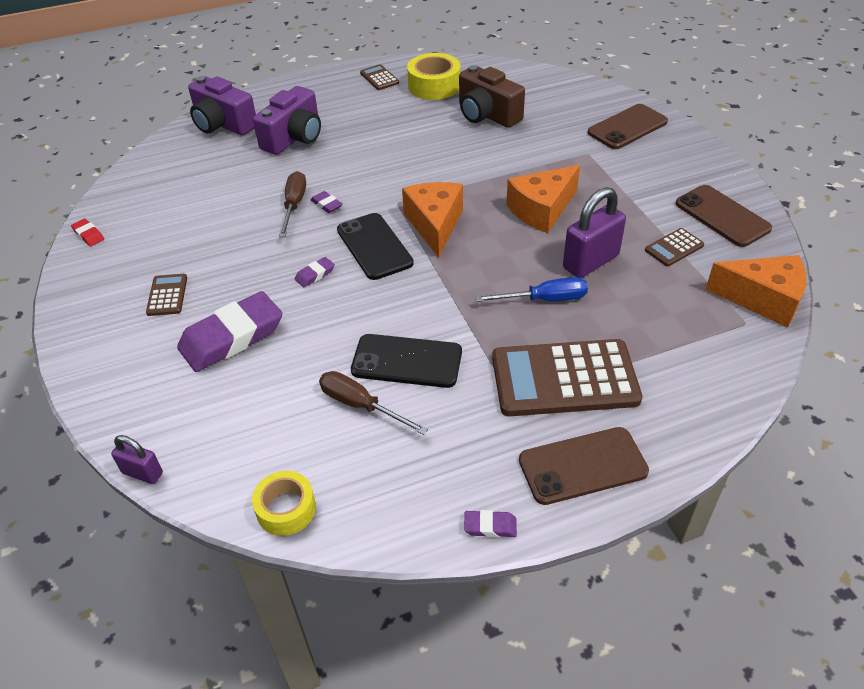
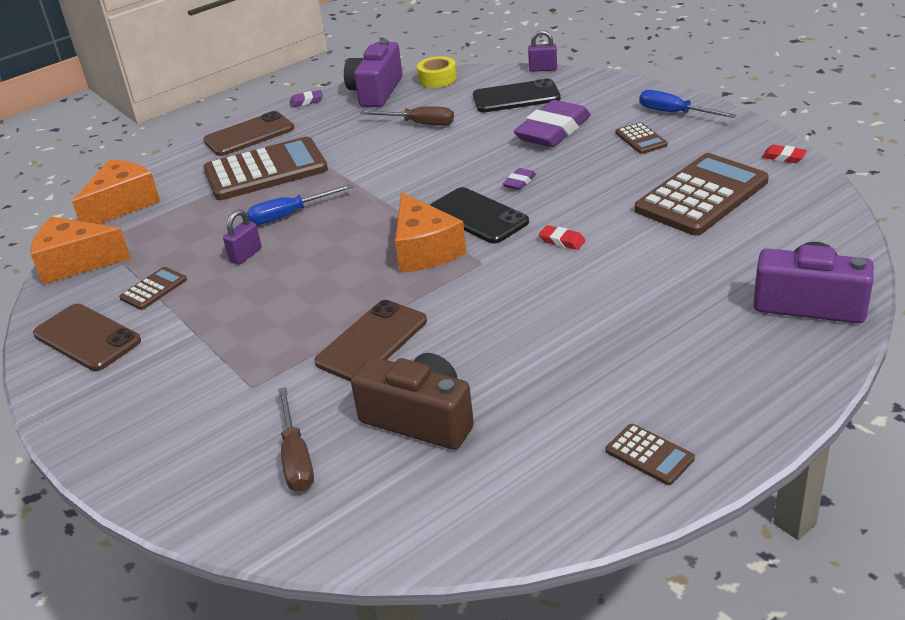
camera: 165 degrees right, 10 degrees down
purple camera [253,86,321,155] -> purple camera moved to [344,39,402,107]
brown screwdriver [279,171,306,237] -> brown screwdriver moved to [278,387,314,492]
purple eraser [311,191,343,213] -> red eraser [539,225,585,250]
black phone [351,334,462,388] -> black phone moved to [473,78,561,112]
yellow tape [407,53,461,100] -> none
orange cheese [506,165,580,233] -> orange cheese moved to [72,159,160,224]
purple padlock [563,187,626,278] -> purple padlock [223,210,262,265], size x0.55
brown phone [588,104,668,149] -> brown phone moved to [314,300,427,382]
none -> brown calculator [635,153,769,236]
none -> blue screwdriver [639,90,737,118]

